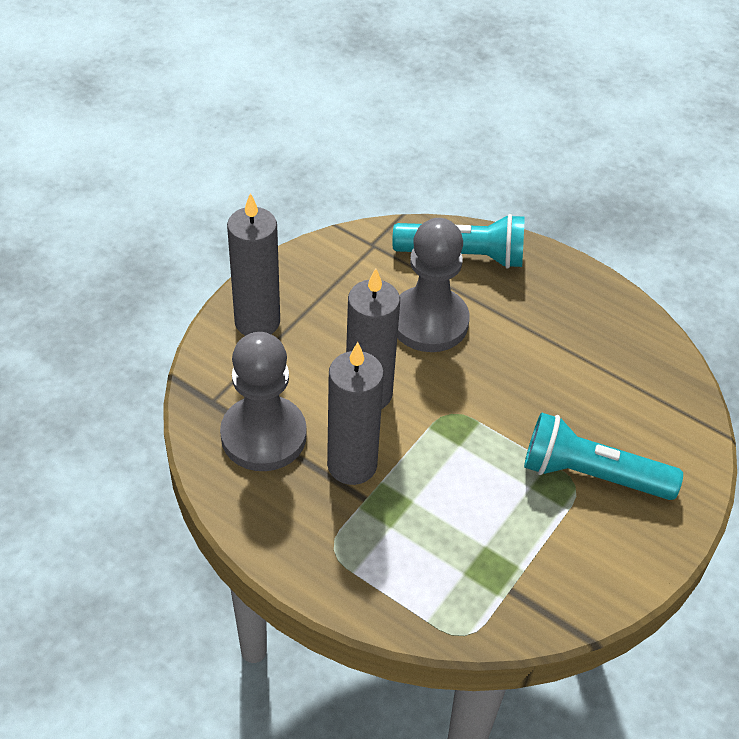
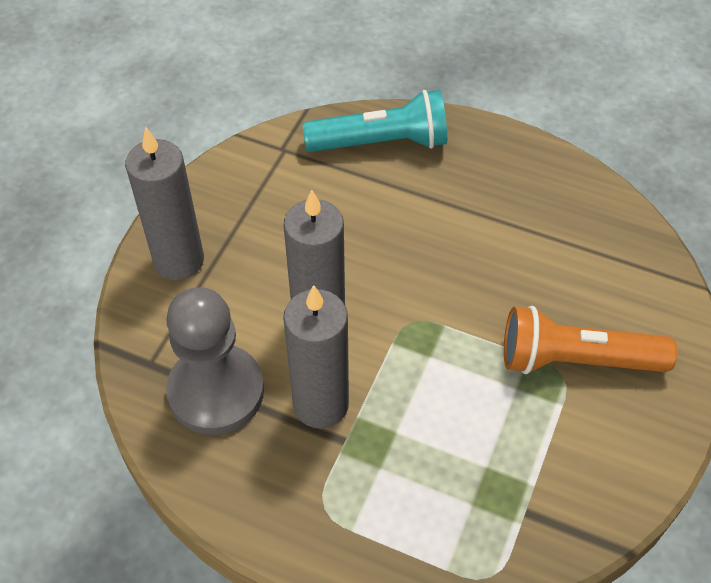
camera: 10 degrees left, 5 degrees up
grey pawn [397,218,470,352] -> none
turquoise flashlight [524,412,683,500] -> orange flashlight [504,306,677,374]

